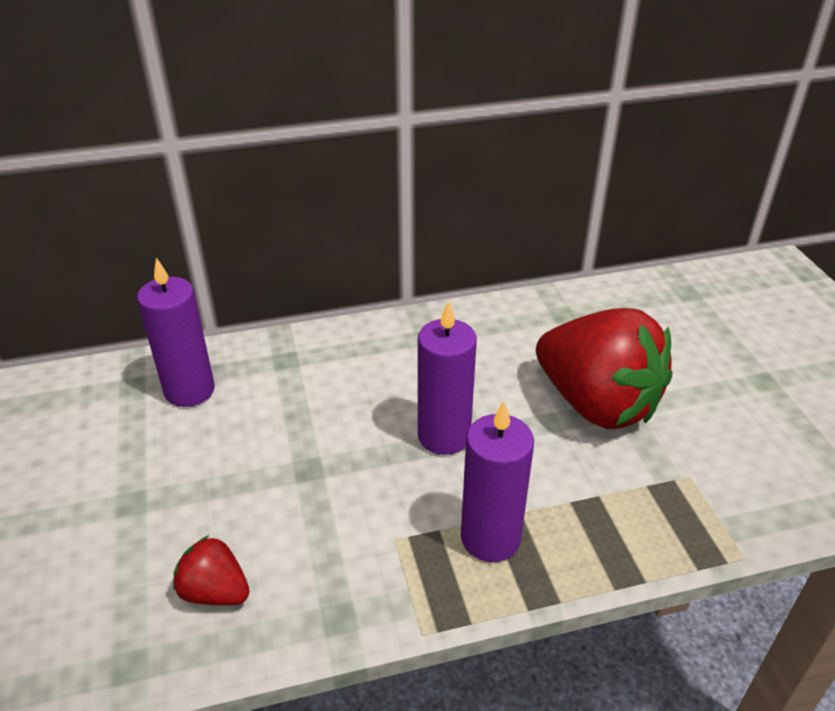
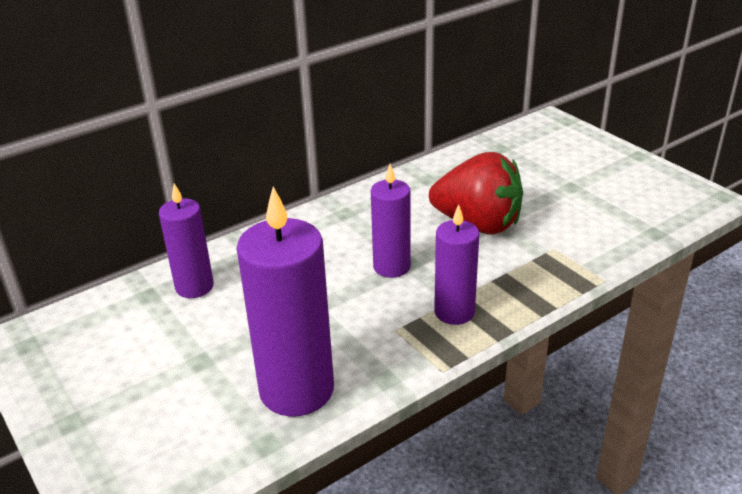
camera: 20 degrees left, 5 degrees down
red strawberry [173,535,250,605] -> purple candle [237,187,334,417]

